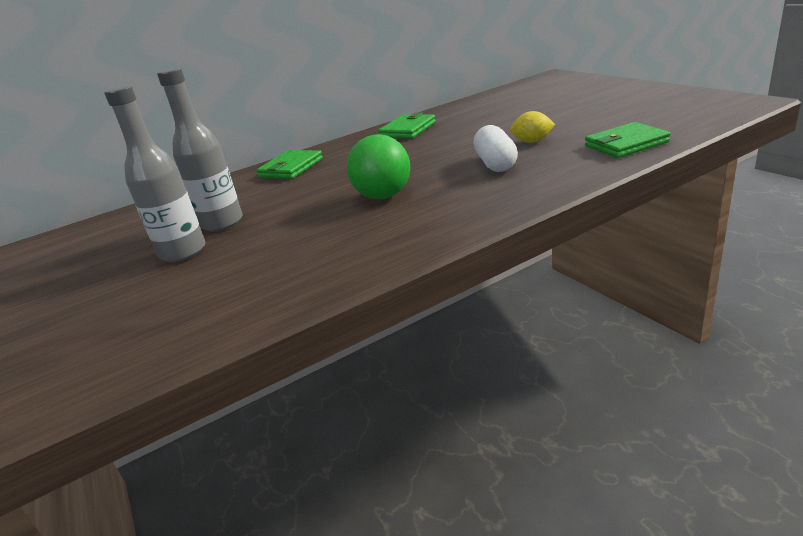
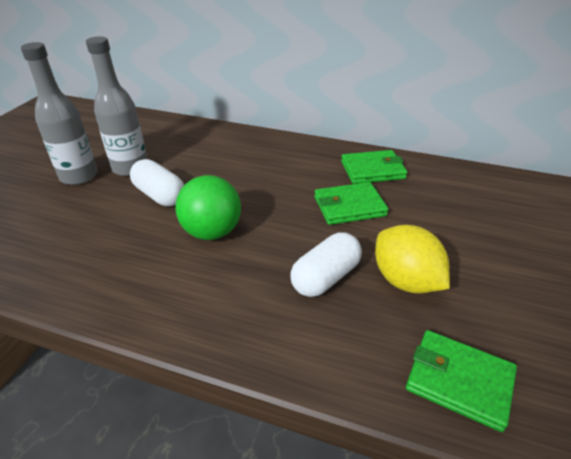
camera: 45 degrees right, 10 degrees up
green wallet [257,150,323,179] -> green wallet moved to [314,182,389,225]
yellow lemon [510,111,555,143] -> yellow lemon [375,225,450,294], size x1.61
none -> white capsule [130,159,184,206]

